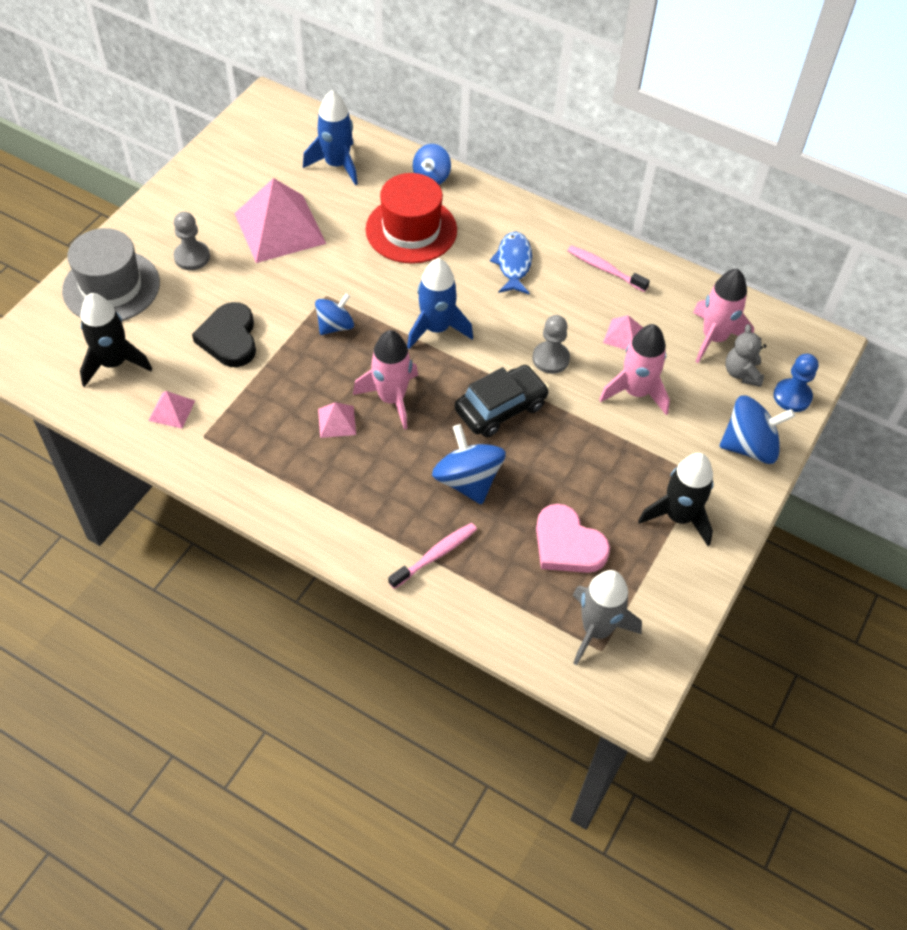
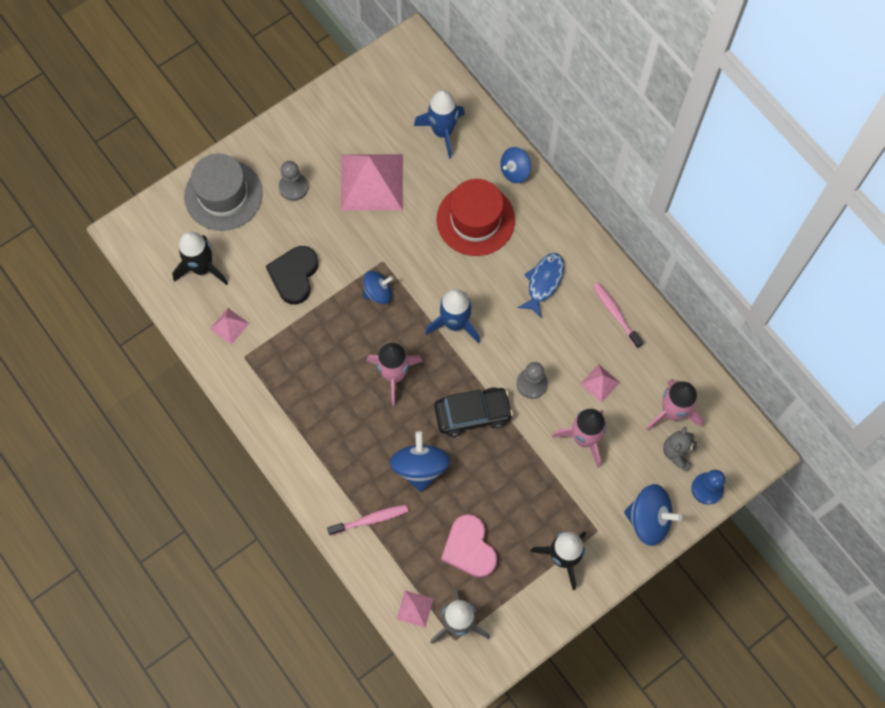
camera: 25 degrees right, 15 degrees up
pink pyramid [318,402,356,438] -> pink pyramid moved to [397,591,434,628]

